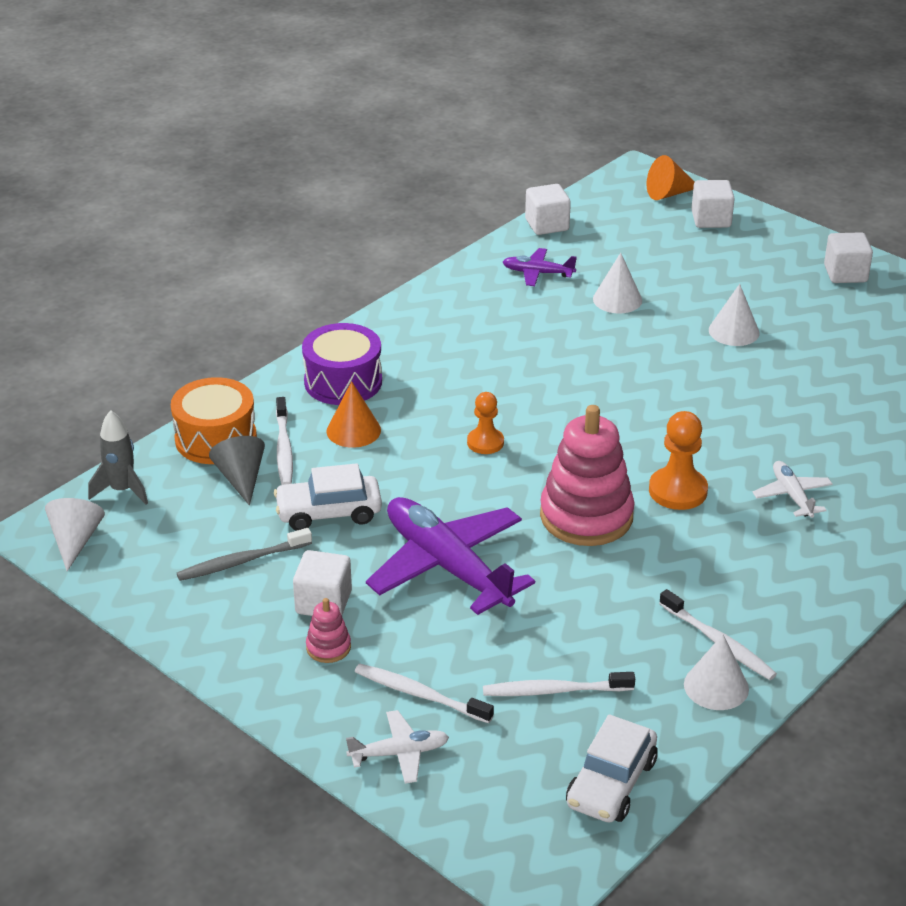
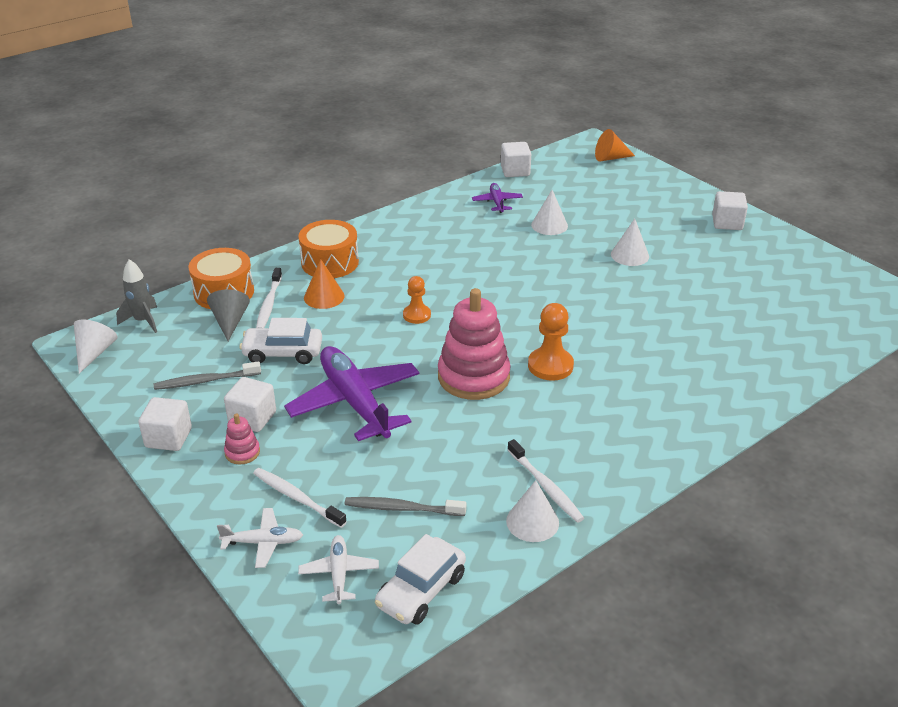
camera: 10 degrees right, 0 degrees up
purple drum [302,323,382,405] -> orange drum [298,220,359,278]
white toothbrush [483,672,635,696] -> grey toothbrush [345,497,466,516]
purple plane [503,248,577,286] -> purple plane turned 60 degrees clockwise [472,183,523,213]
white cube [691,180,735,228] -> white cube moved to [138,397,192,451]
white plane [753,461,833,518] -> white plane moved to [298,535,379,604]

